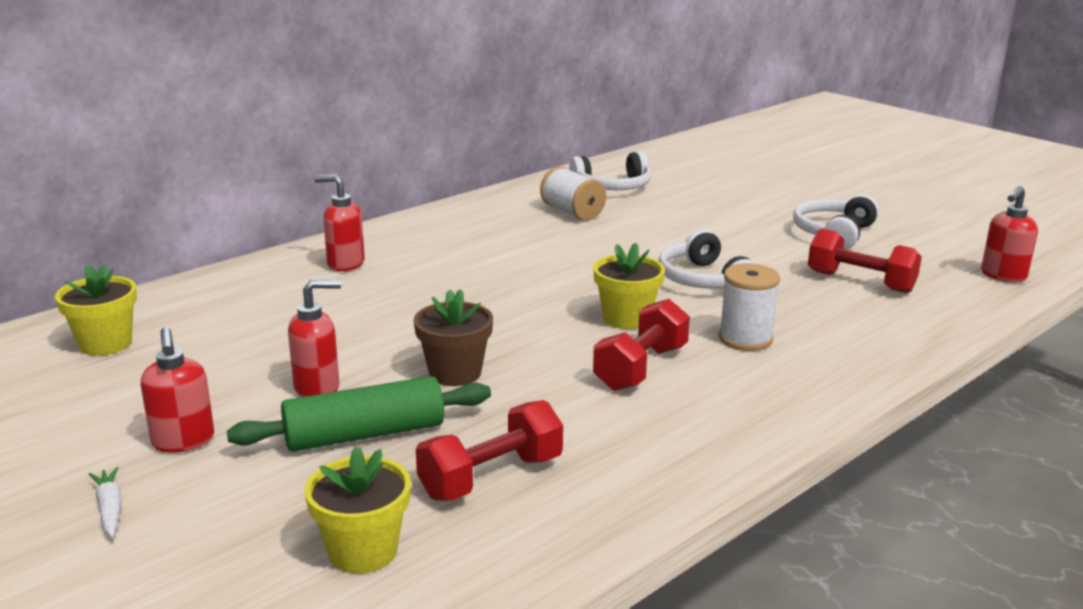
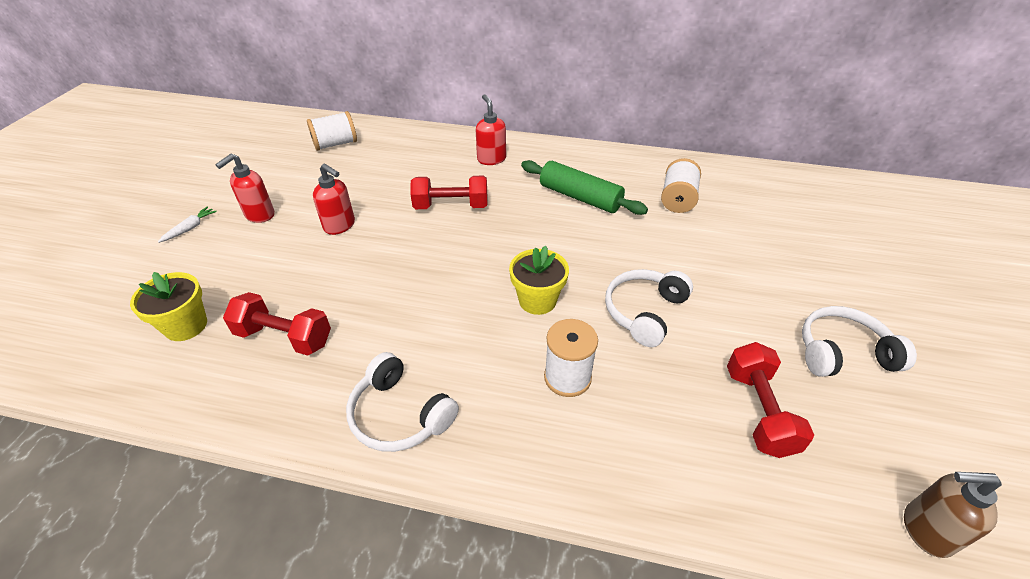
camera: 55 degrees right, 20 degrees up
yellow flower pot [55,264,137,356] -> white spool [307,111,357,151]
green rolling pin [227,376,491,452] -> green rolling pin moved to [521,160,648,215]
brown flower pot [414,289,493,386] -> none
white headphones [569,151,651,190] -> white headphones moved to [346,352,459,452]
red dumbbell [593,299,690,391] -> red dumbbell moved to [410,176,488,209]
red soap dispenser [981,186,1038,282] -> brown soap dispenser [904,472,1002,558]

